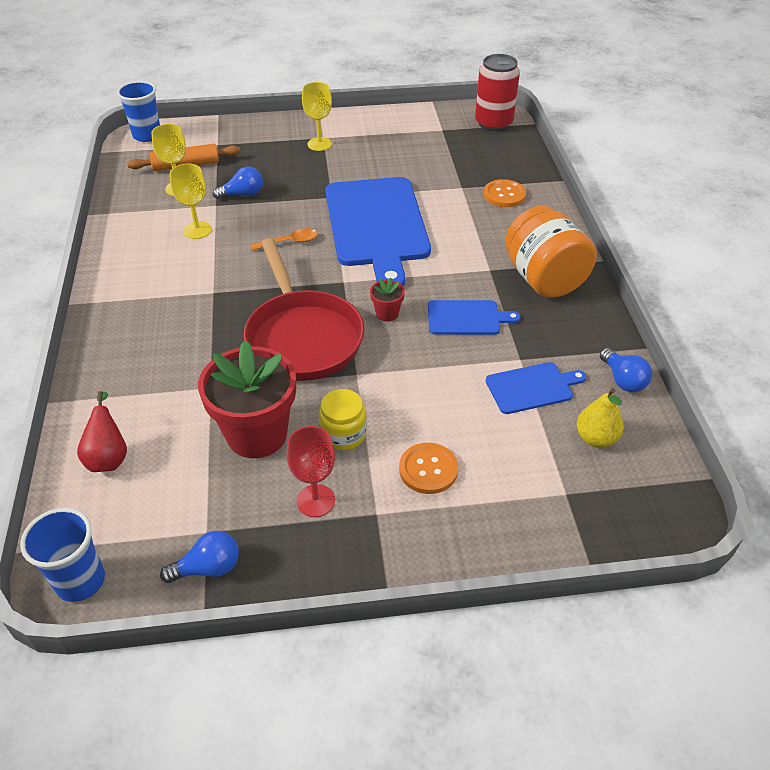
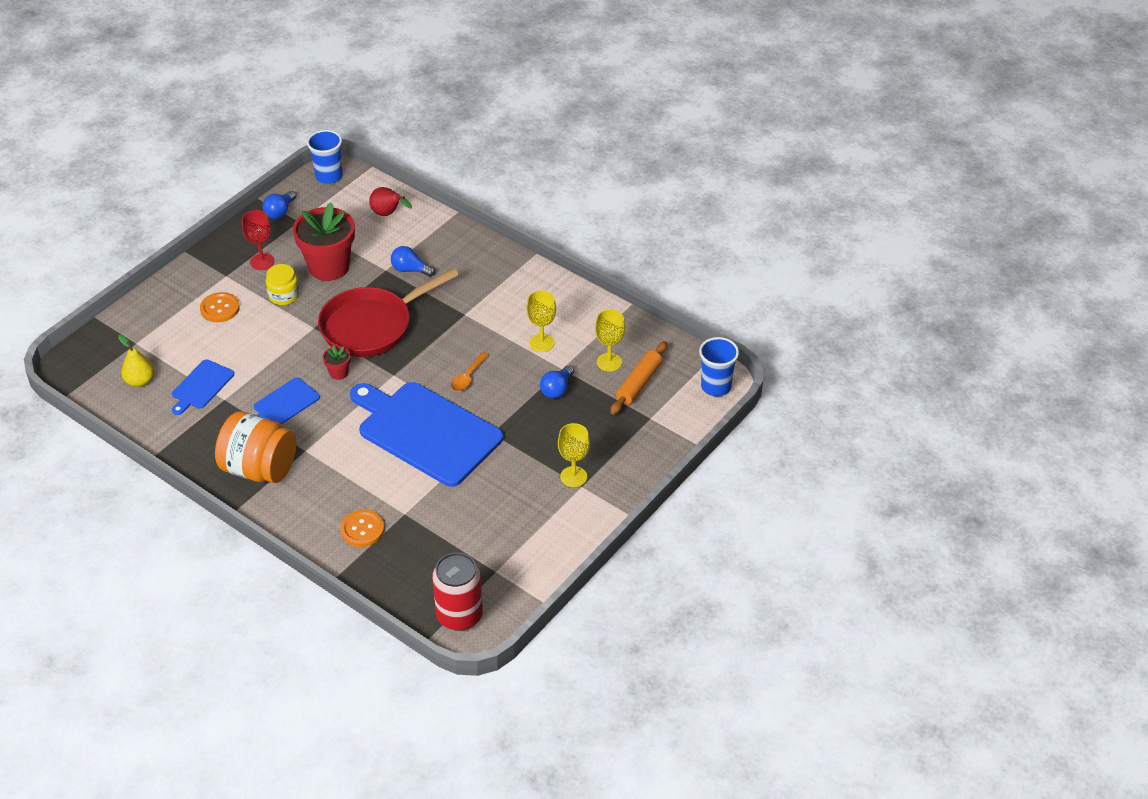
camera: 135 degrees right, 0 degrees up
red pan [244,238,364,381] -> red pan turned 60 degrees counterclockwise [318,268,459,357]
blue light bulb [600,348,652,392] -> blue light bulb moved to [391,246,435,277]

